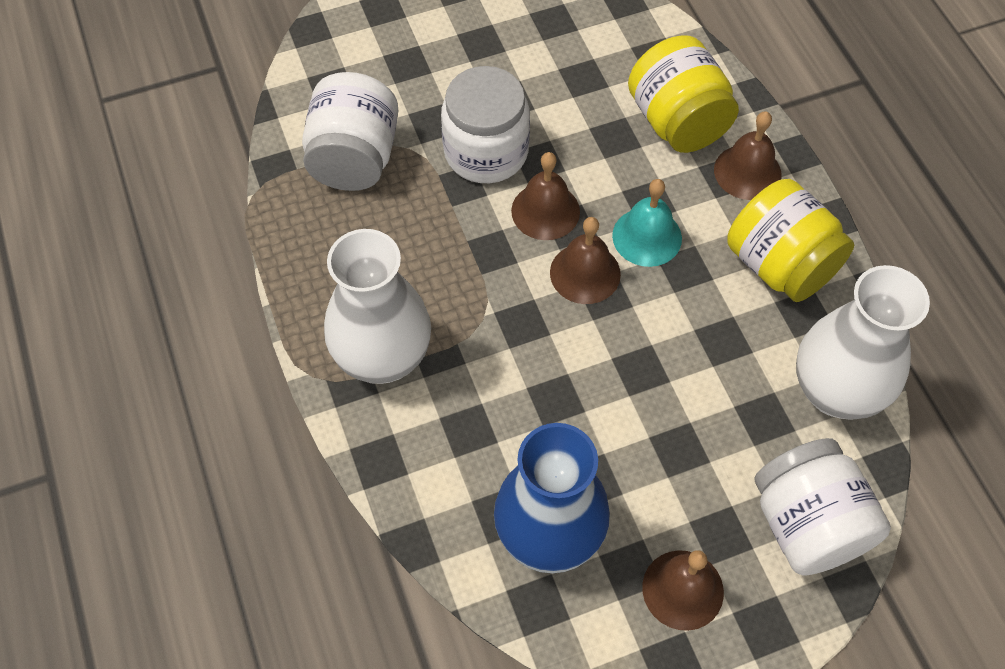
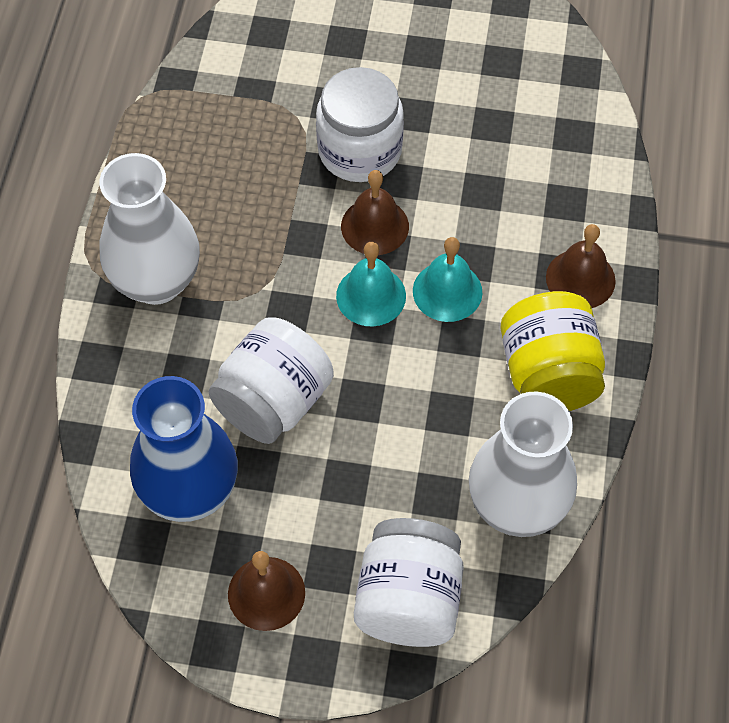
camera: 30 degrees right, 0 degrees up
white jar [302,72,399,191] -> white jar moved to [209,317,334,444]
brown bell [550,217,621,304] -> turquoise bell [336,242,406,326]
yellow jar [628,36,739,153] -> none

